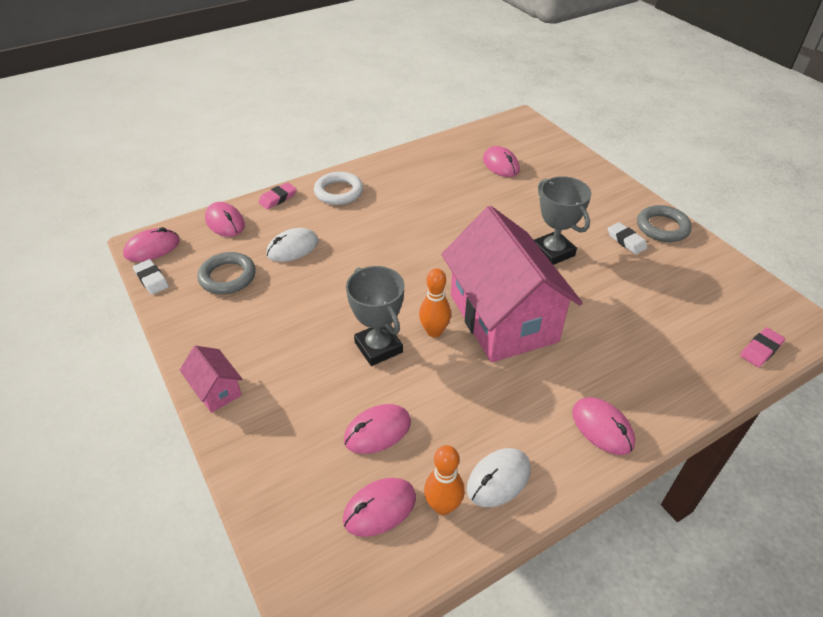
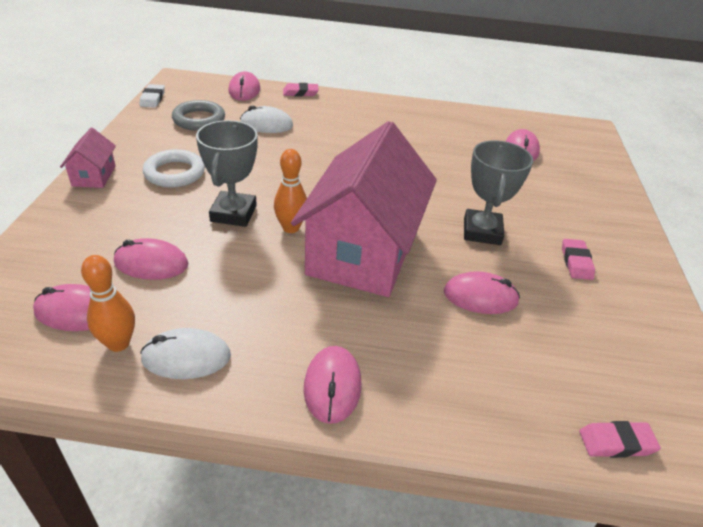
camera: 35 degrees right, 5 degrees down
pink mouse [123,227,180,262] -> pink mouse moved to [444,271,520,314]
white ring [314,172,363,205] -> white ring moved to [143,149,205,188]
white eraser [608,222,647,255] -> pink eraser [562,239,595,280]
grey ring [637,205,692,242] -> none

